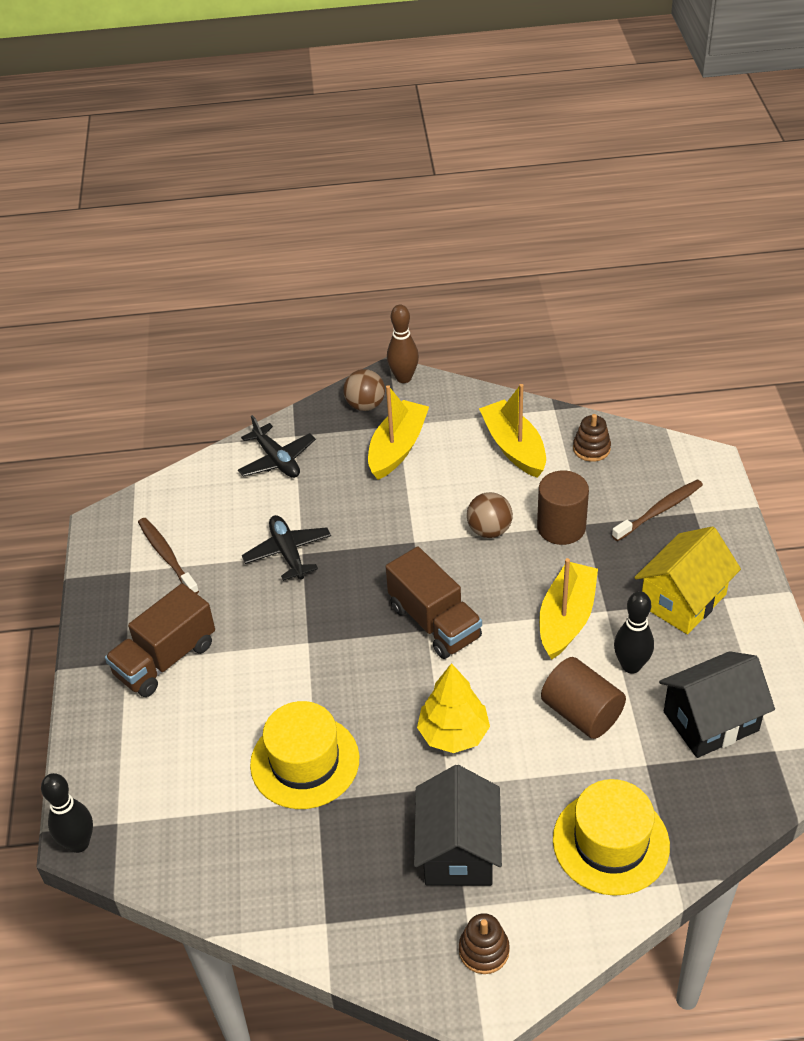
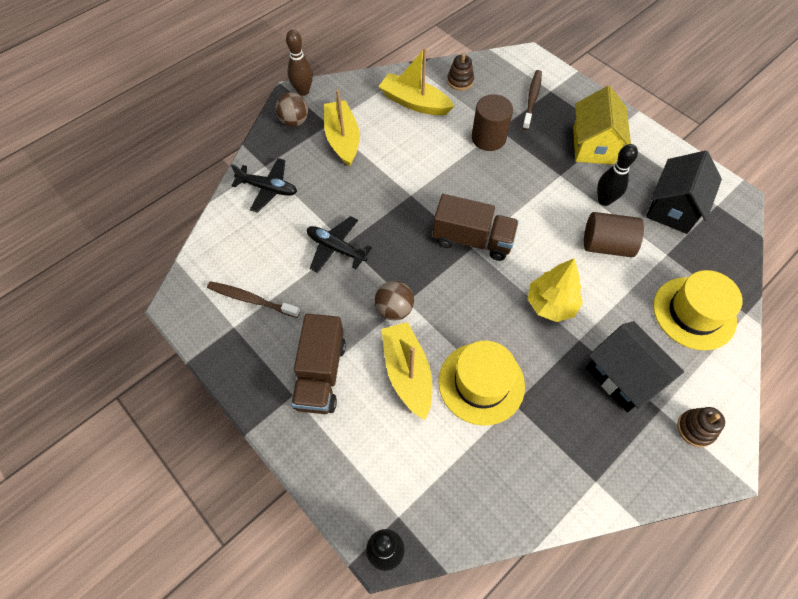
camera: 40 degrees left, 15 degrees up
brown ball [467,492,513,538] -> brown ball moved to [375,281,414,320]
yellow boat [539,558,598,660] -> yellow boat moved to [381,322,432,420]

